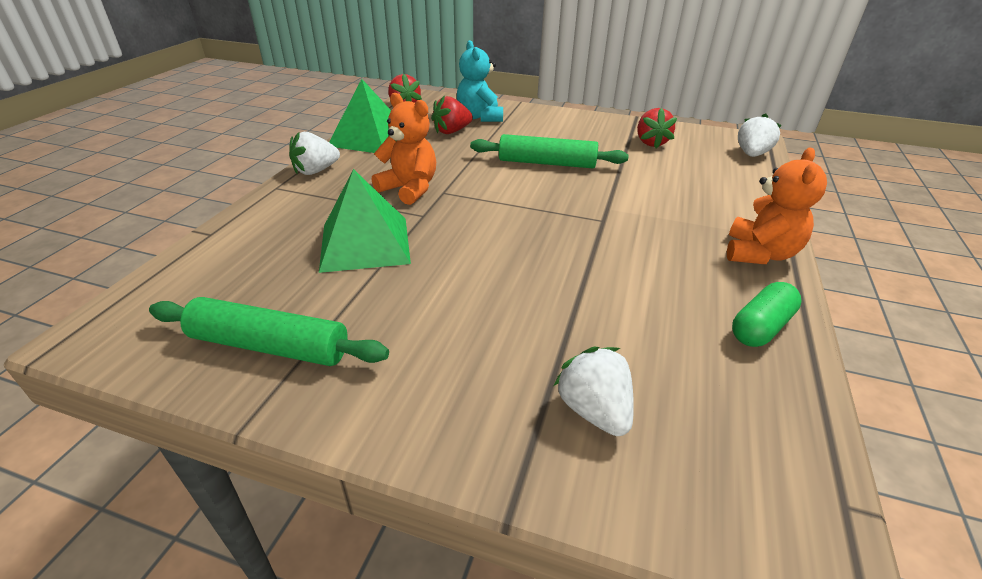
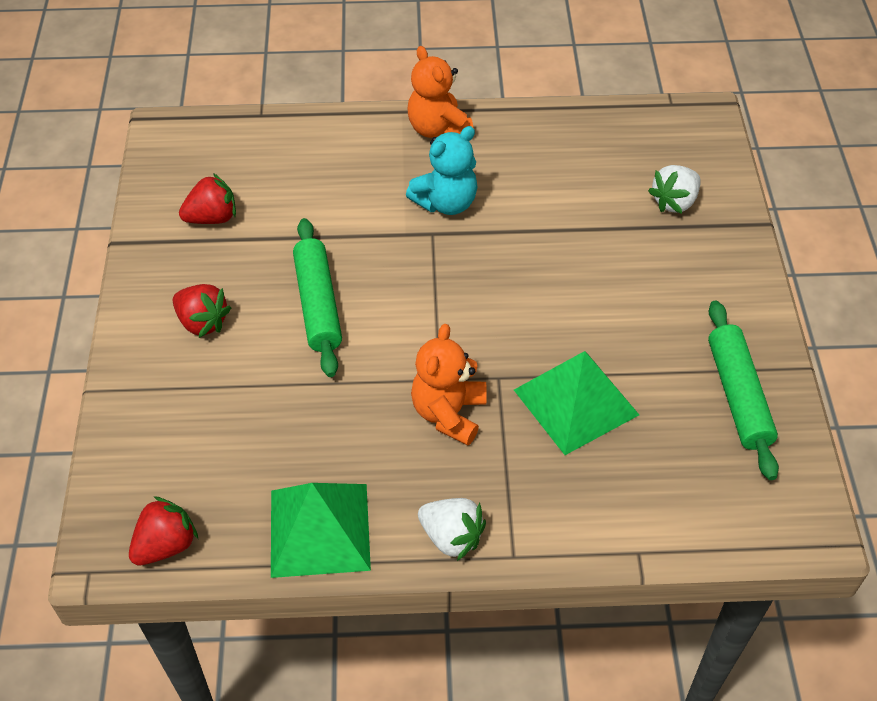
camera: 110 degrees left, 15 degrees up
red strawberry [431,95,473,134] -> red strawberry moved to [173,284,231,338]
turquoise teddy bear [457,40,503,122] -> turquoise teddy bear moved to [406,126,477,215]
orange teddy bear [727,147,827,264] -> orange teddy bear turned 120 degrees counterclockwise [408,46,473,138]
green capsule [732,282,802,347] -> none
white strawberry [738,114,782,157] -> none

